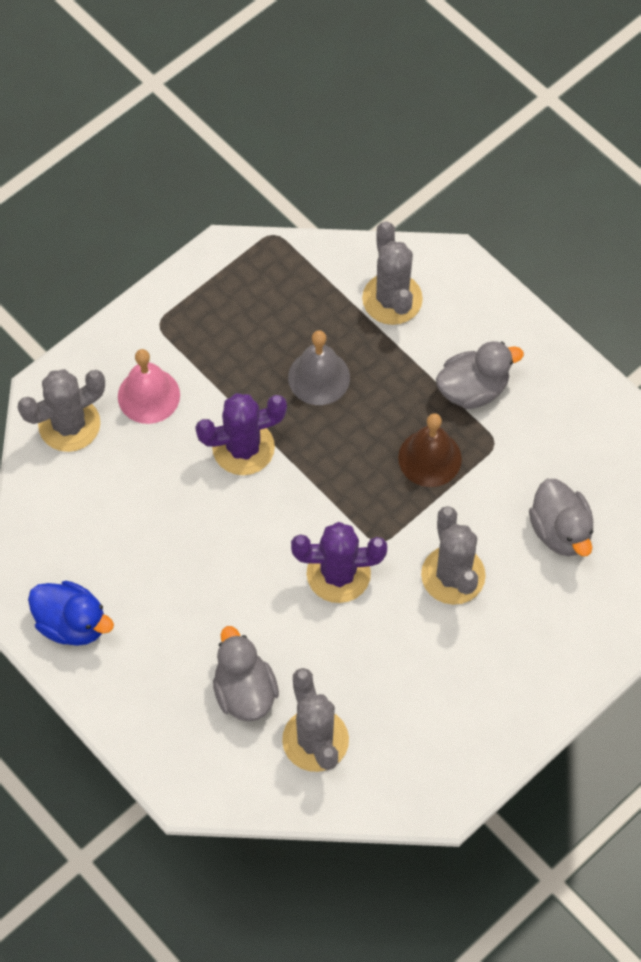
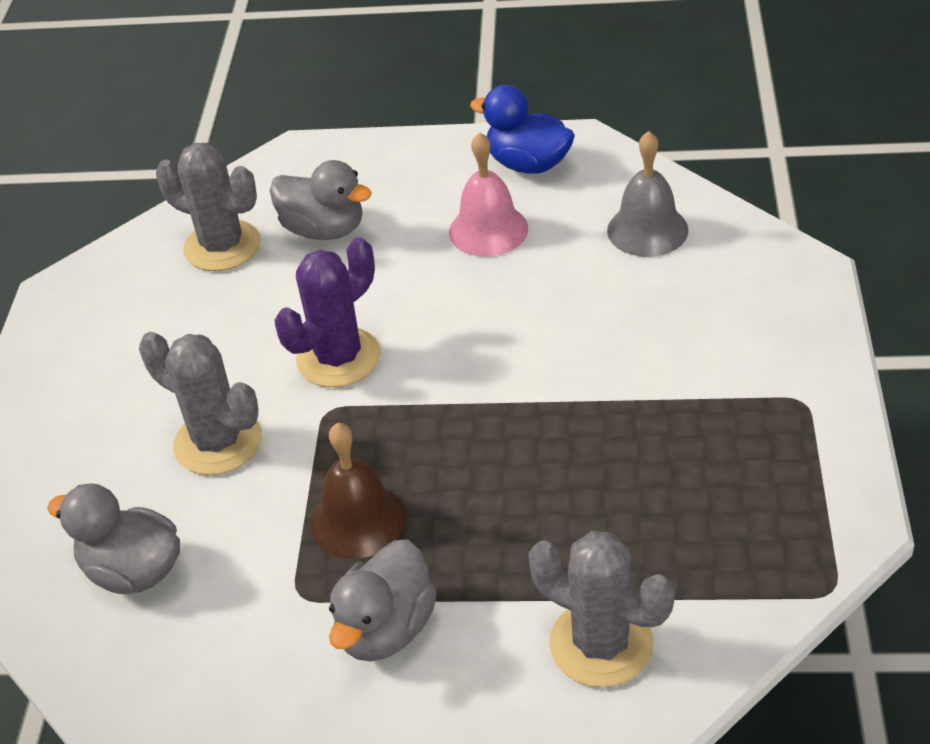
camera: 140 degrees right, 20 degrees down
grey cactus [17,369,105,452] -> none
blue duck [28,581,114,646] -> blue duck turned 45 degrees clockwise [470,85,575,174]
pink bell [118,349,180,424] -> pink bell moved to [449,133,528,257]
purple cactus [195,393,287,475] -> none
grey bell [288,330,350,405] -> grey bell moved to [607,131,688,257]

